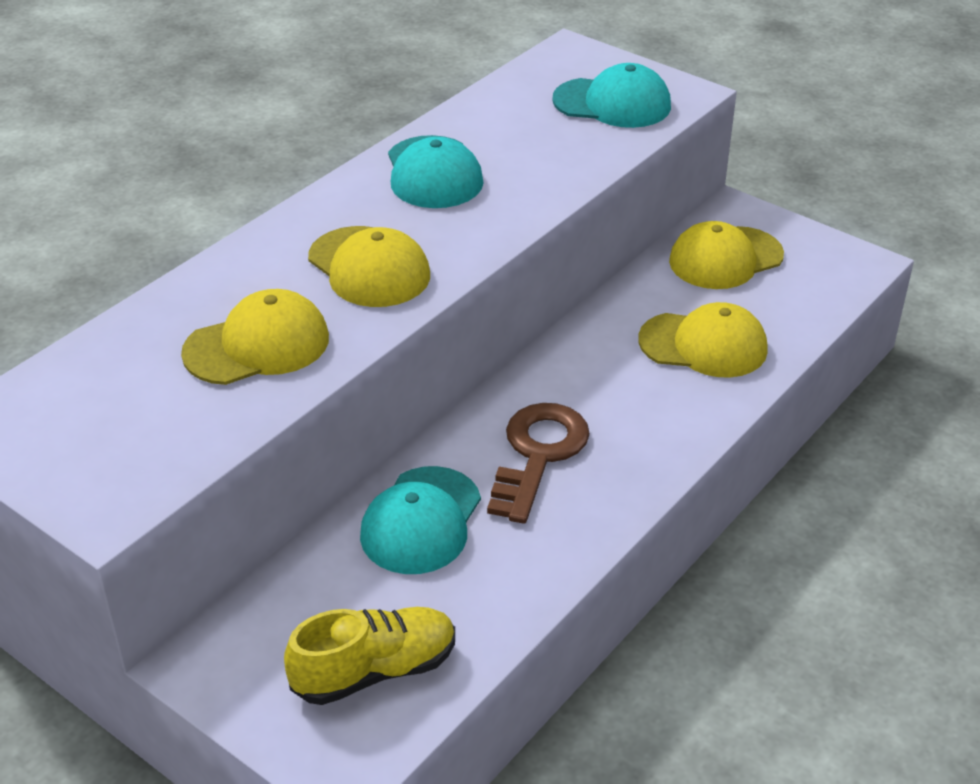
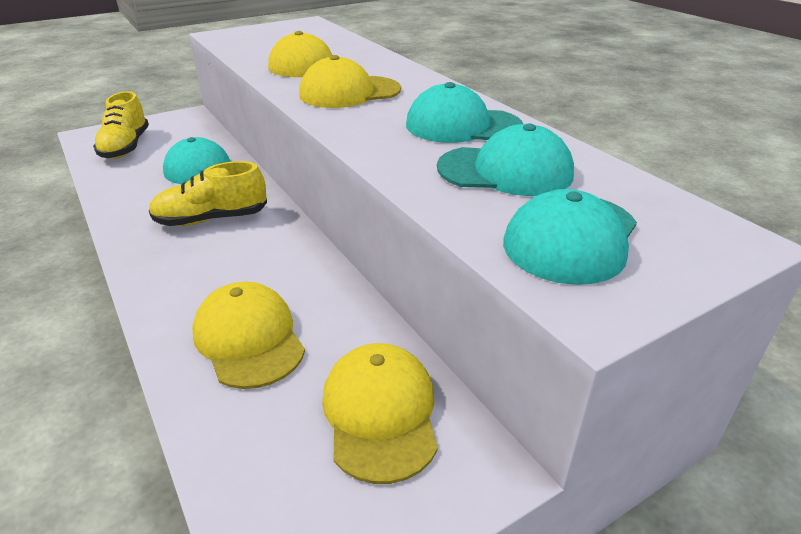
camera: 110 degrees right, 5 degrees down
brown key [487,403,590,524] -> yellow shoe [149,161,267,226]
yellow cap [638,302,768,378] -> yellow cap turned 120 degrees clockwise [192,282,305,389]
none -> turquoise cap [437,123,574,196]

